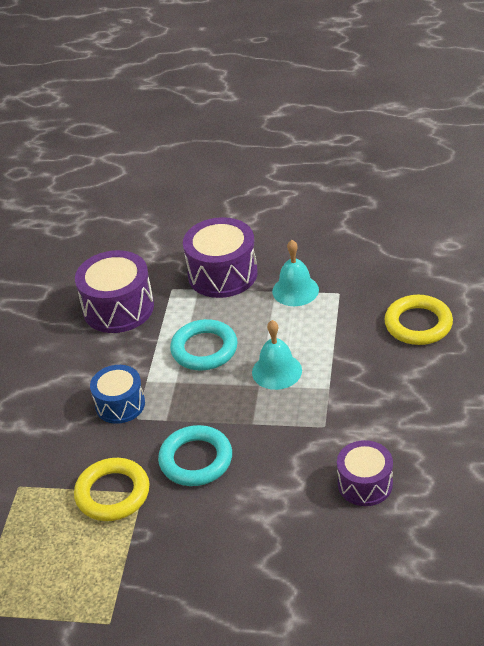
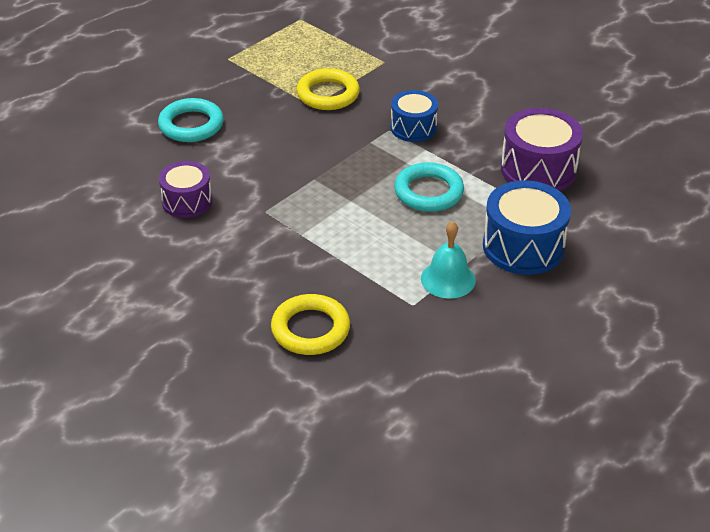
camera: 120 degrees right, 0 degrees up
turquoise ring [158,425,232,486] -> turquoise ring moved to [158,98,224,142]
purple drum [183,217,258,298] -> blue drum [483,180,571,275]
turquoise bell [252,320,302,390] -> none

